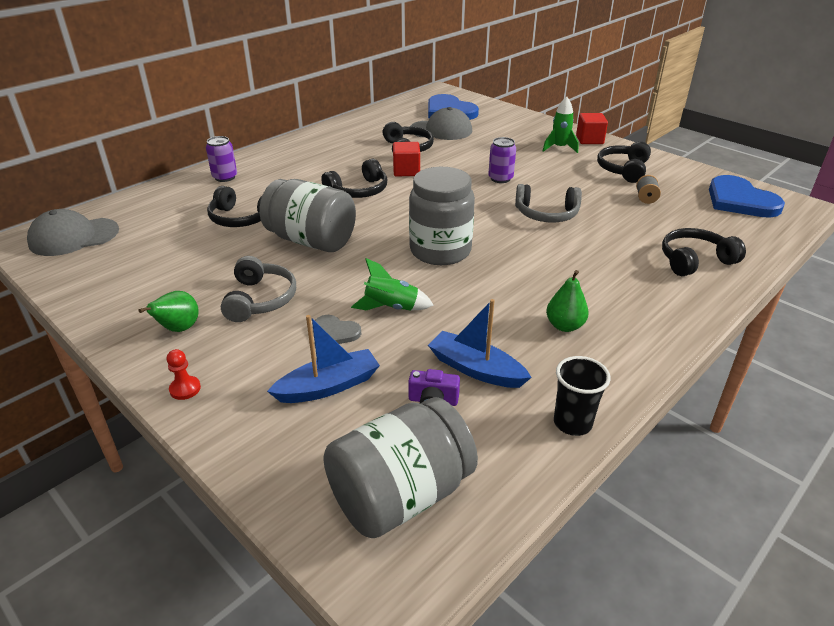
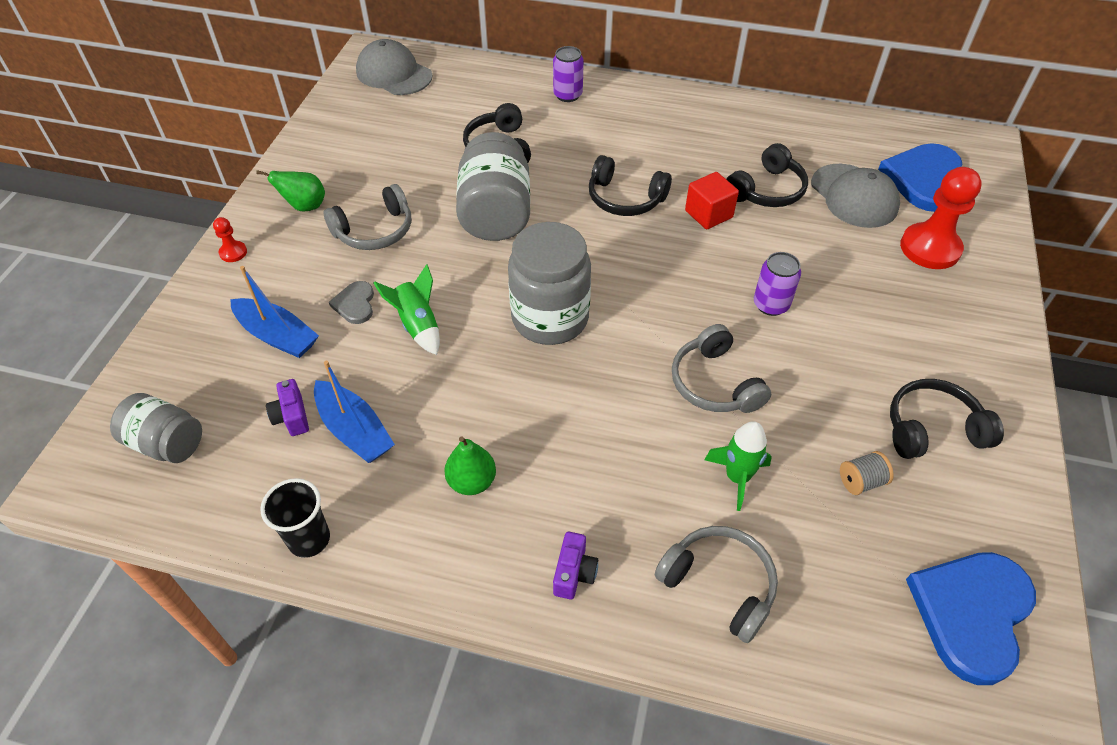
camera: 60 degrees right, 15 degrees up
grey jar [323,397,478,538] -> grey jar [110,393,202,463], size x0.62
blue boat [428,299,532,388] -> blue boat turned 135 degrees clockwise [314,361,395,463]
green rocket [543,97,579,153] -> green rocket moved to [704,421,772,511]
red cube [576,113,608,144] -> none
black headphones [662,228,746,276] -> grey headphones [655,526,778,643]
none -> purple camera [553,532,598,600]
none -> red pawn [900,167,982,269]

